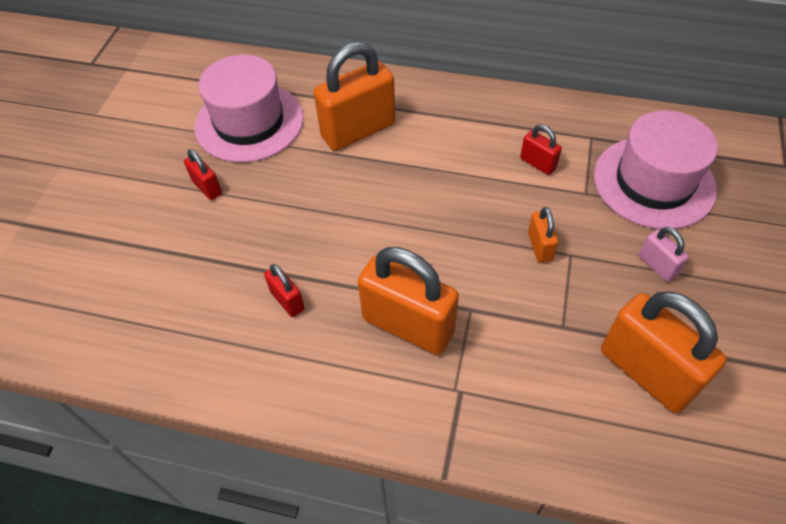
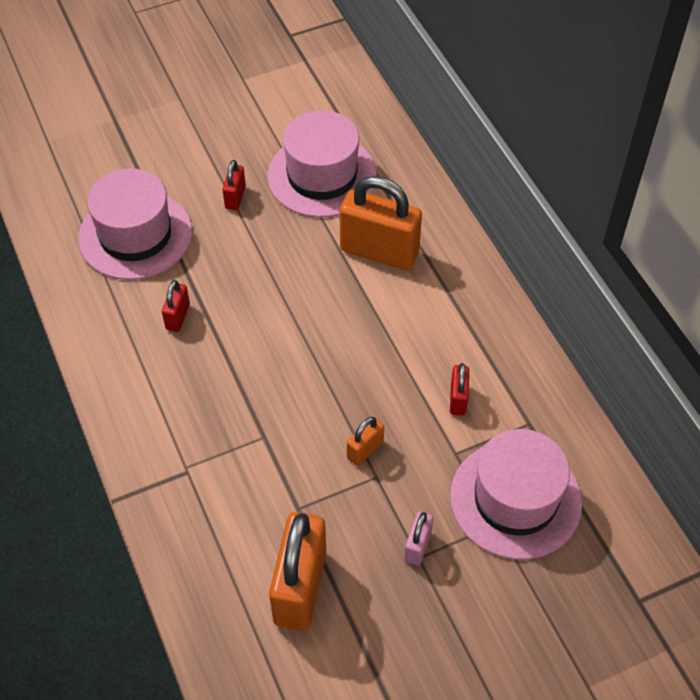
camera: 50 degrees right, 0 degrees up
orange padlock [358,247,459,355] -> none
none -> pink hat [78,168,192,280]

